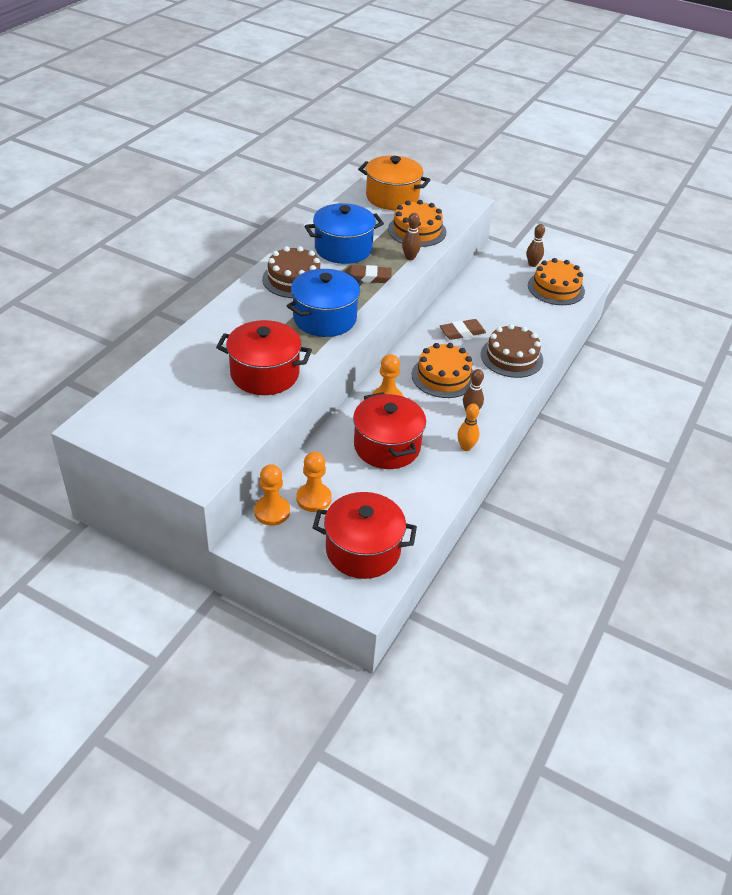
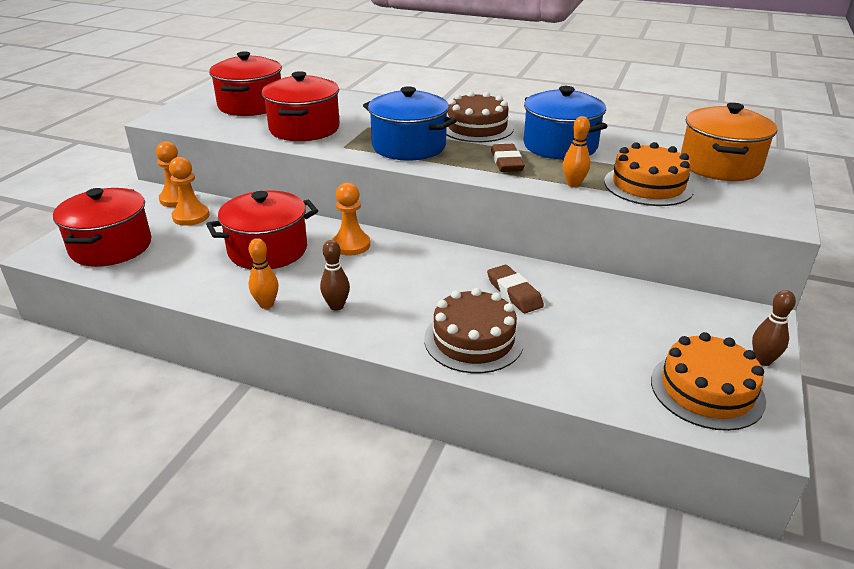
camera: 85 degrees right, 10 degrees down
brown bowling pin [402,213,421,260] -> orange bowling pin [563,116,590,187]
orange cake [412,343,473,398] -> none
none -> red pot [209,51,282,116]

